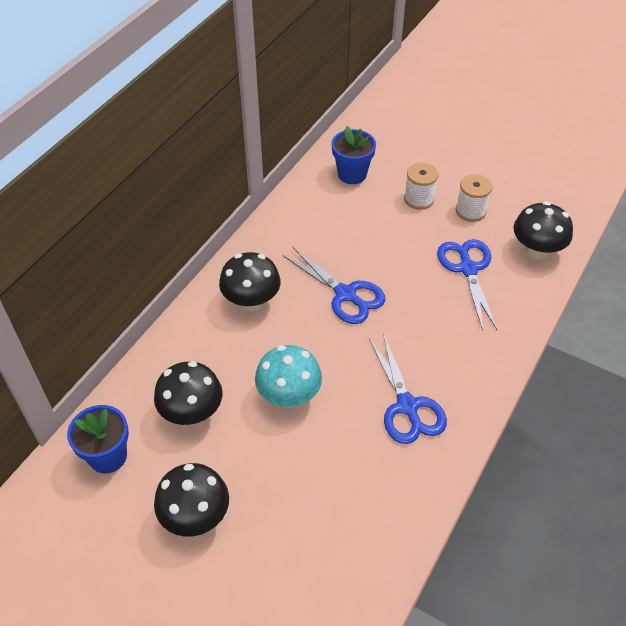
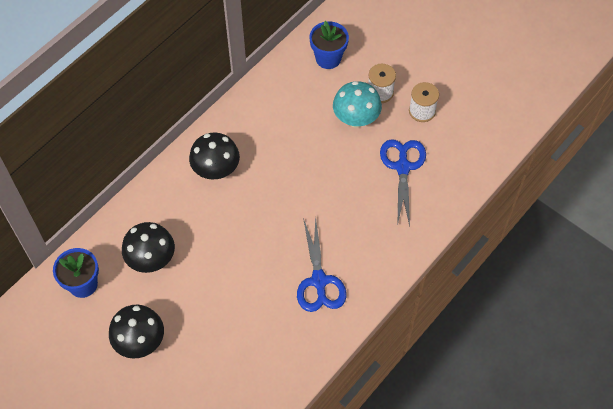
camera: 10 degrees right, 10 degrees up
turquoise mushroom [255,345,322,408] -> turquoise mushroom moved to [333,81,382,128]
blue scissors [283,247,385,324] -> none
black mushroom [514,201,573,260] -> none

